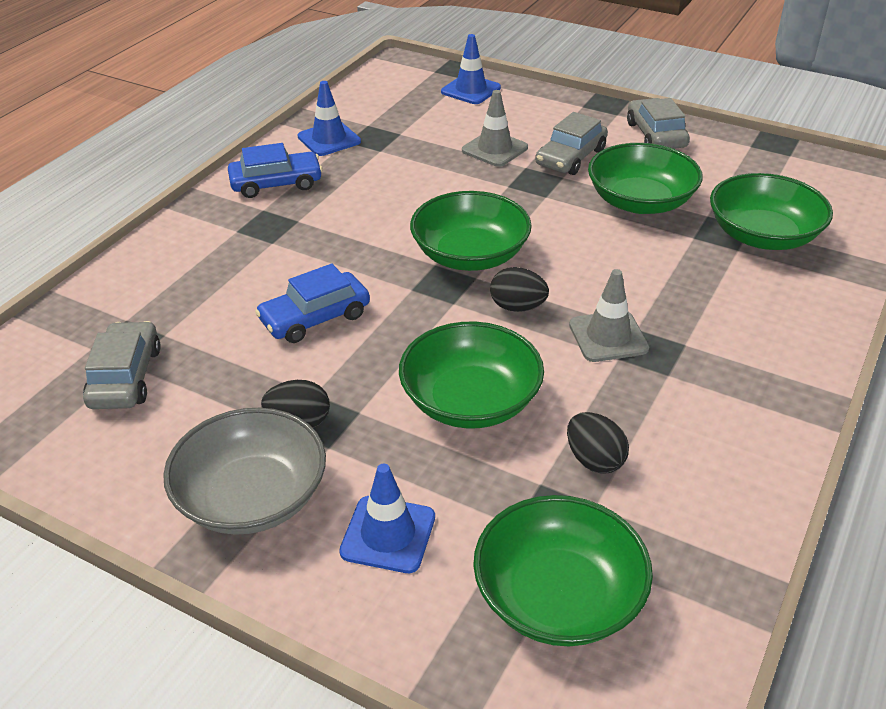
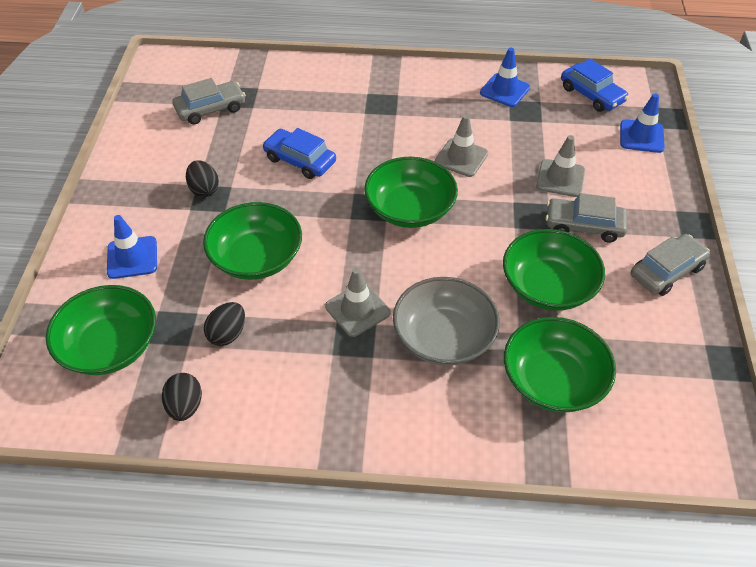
camera: 65 degrees right, 10 degrees up
grey bowl [163,408,326,535] -> grey bowl moved to [393,277,500,366]
blue car [228,143,323,198] -> blue car moved to [561,59,629,112]
black egg [490,267,549,312] -> black egg moved to [162,373,202,421]
none -> grey traffic cone [435,115,488,177]

